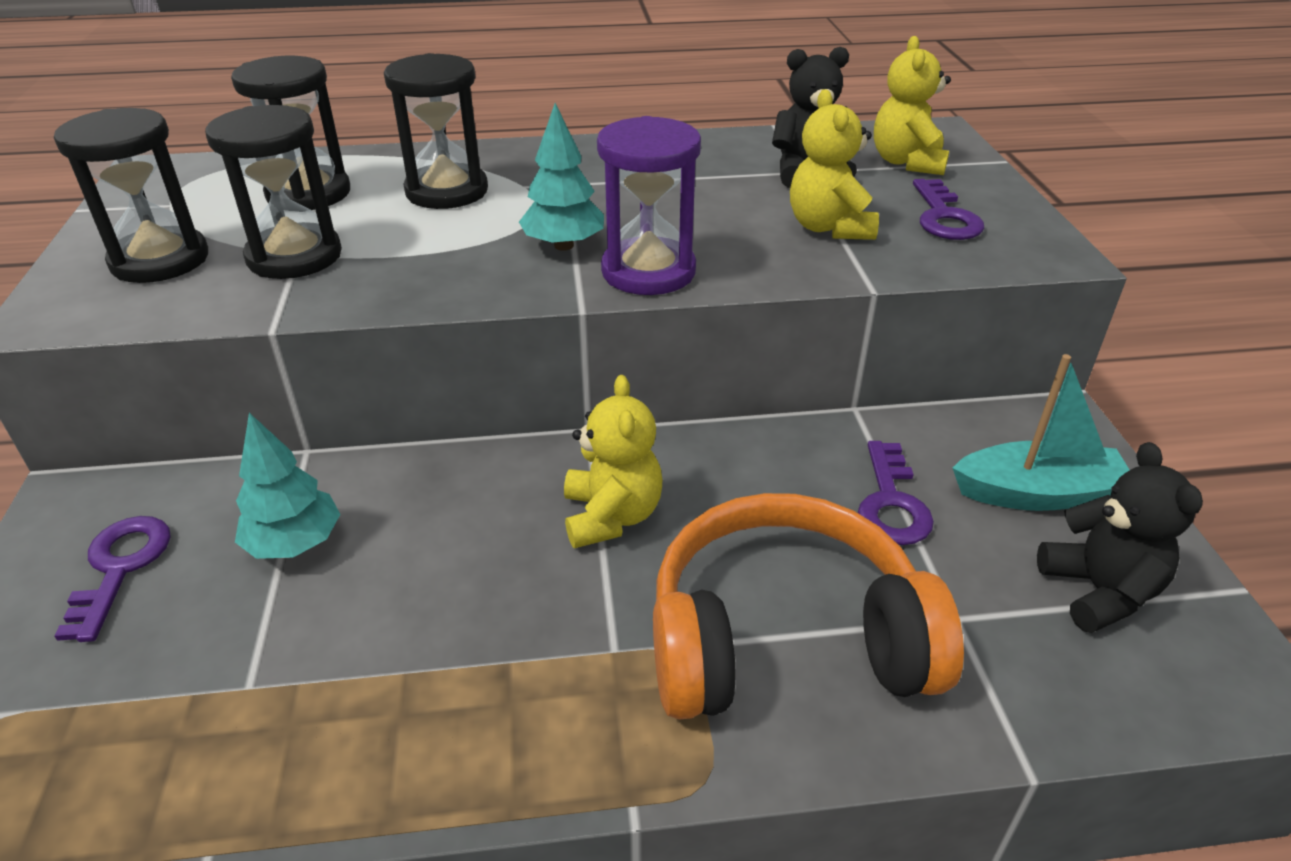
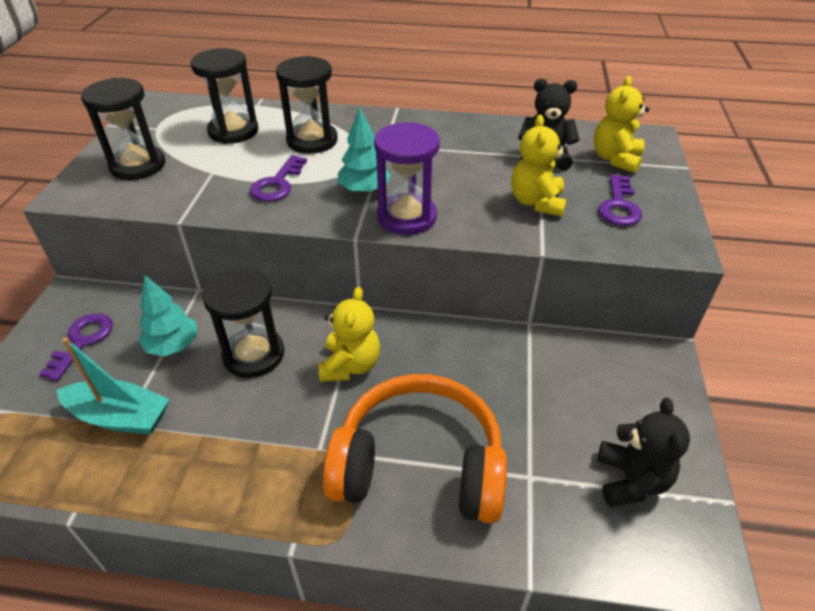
camera: 15 degrees right, 5 degrees up
black hourglass [205,105,342,279] -> black hourglass moved to [202,268,284,378]
purple key [858,441,934,545] -> purple key moved to [250,155,307,202]
turquoise boat [953,354,1129,511] -> turquoise boat moved to [56,337,170,435]

